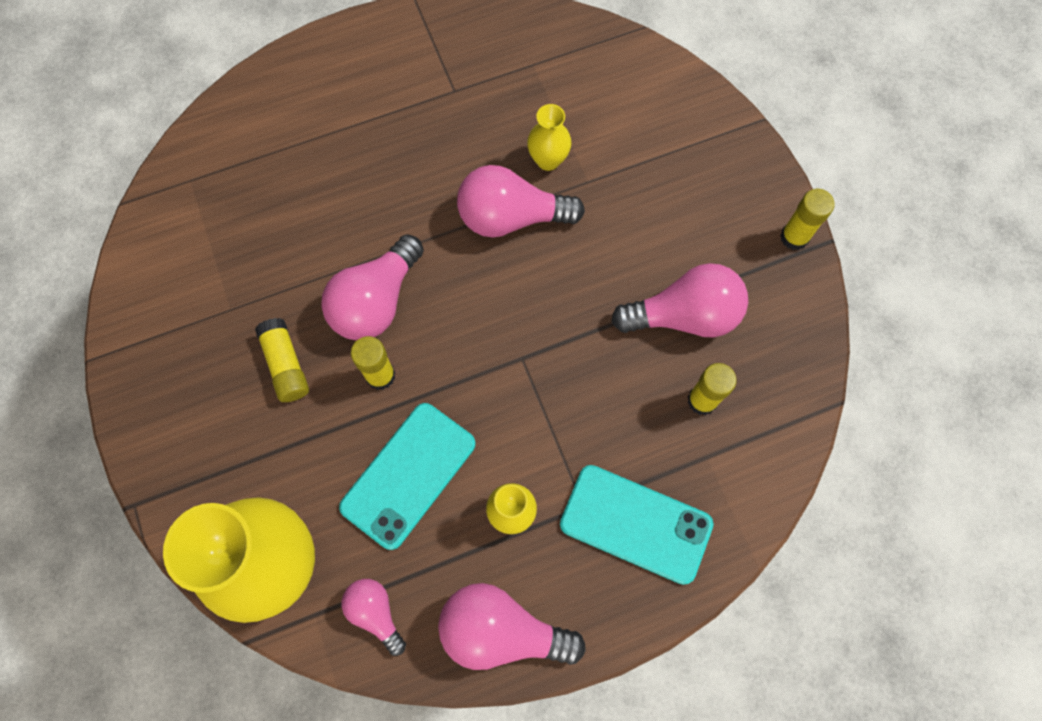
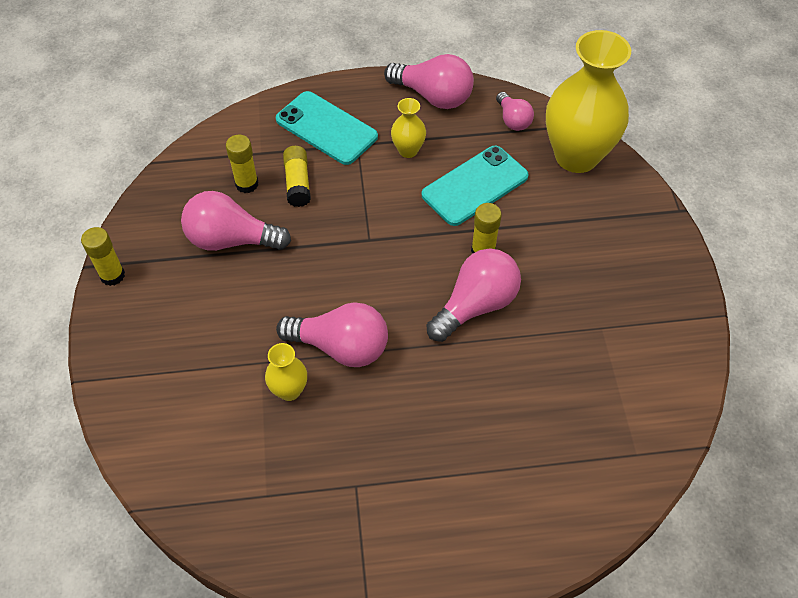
camera: 165 degrees left, 15 degrees down
yellow glue stick [255,318,309,402] -> yellow glue stick moved to [283,146,311,207]

